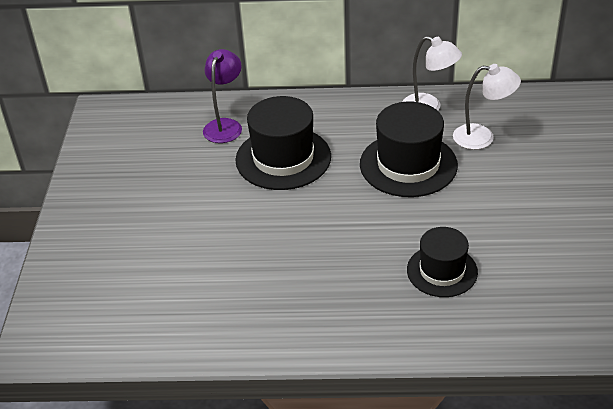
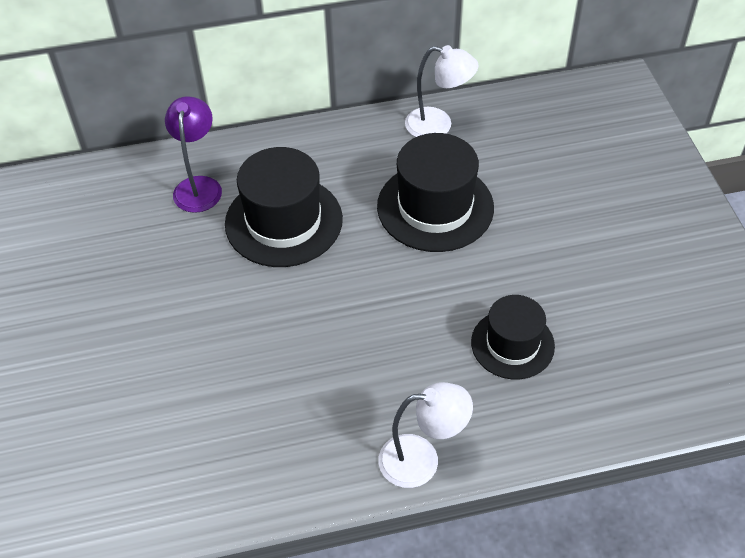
camera: 15 degrees left, 10 degrees up
white lamp [453,64,521,150] -> white lamp moved to [378,382,473,488]

